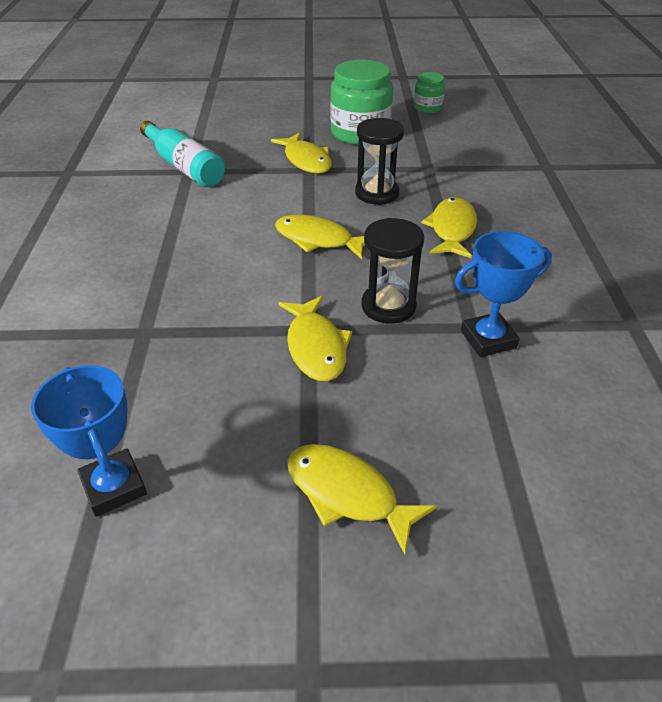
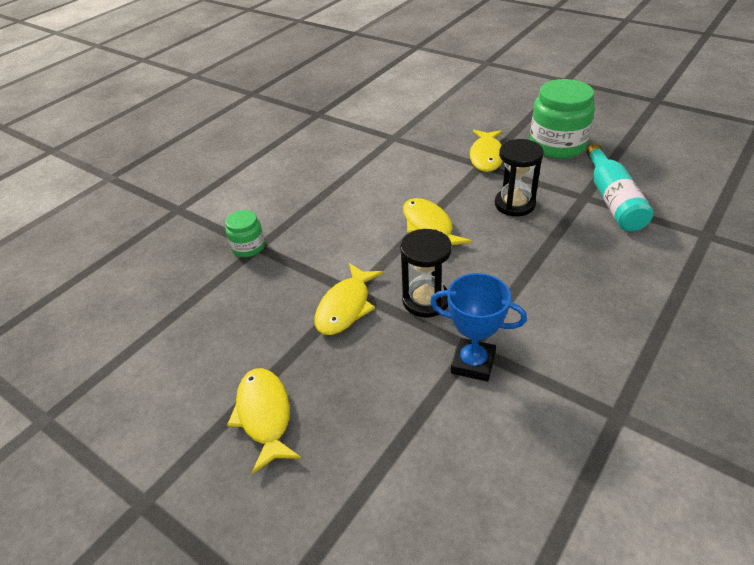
camera: 40 degrees right, 0 degrees up
blue trophy [31,365,147,517] -> none
turquoise bottle [140,121,225,187] -> turquoise bottle moved to [586,144,653,232]
green jar [414,72,445,113] -> green jar moved to [225,210,265,257]
yellow fish [421,197,477,258] -> none

